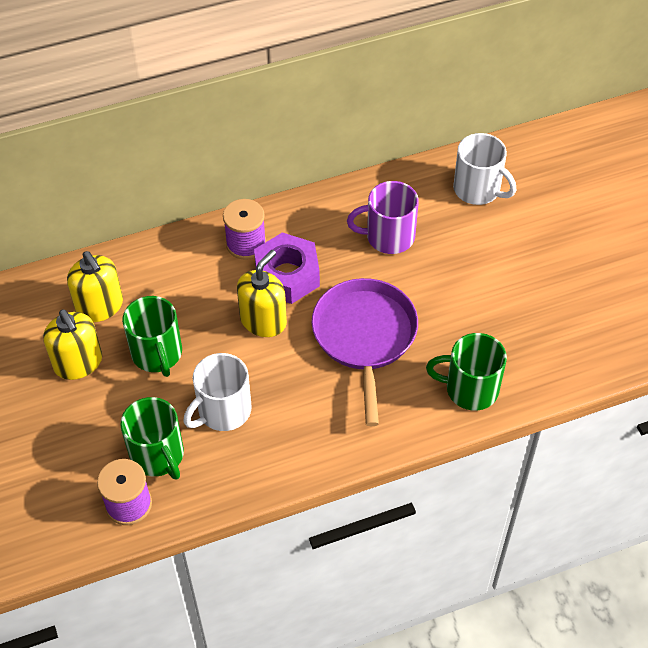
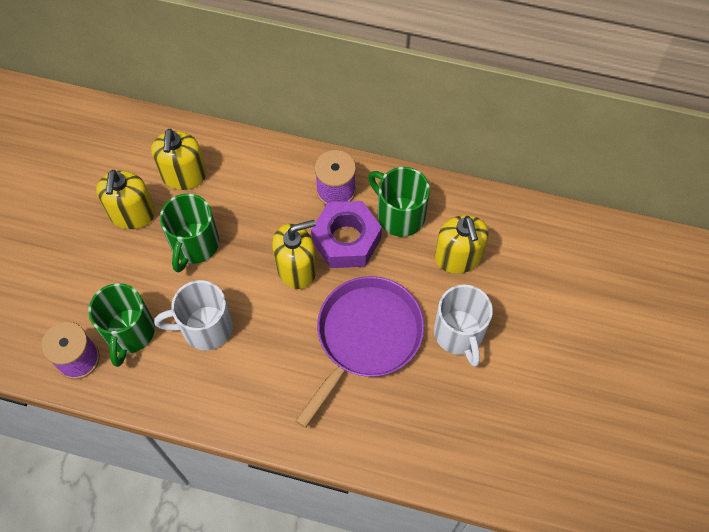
camera: 35 degrees right, 10 degrees up
purple mug [347,181,419,254] -> yellow soap dispenser [435,215,489,274]
green mug [426,333,507,411] -> green mug moved to [368,167,430,237]
white mug [453,133,516,205] -> white mug moved to [434,284,493,367]

